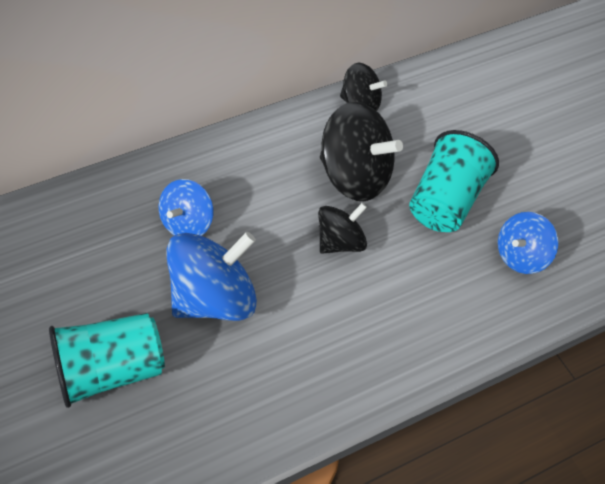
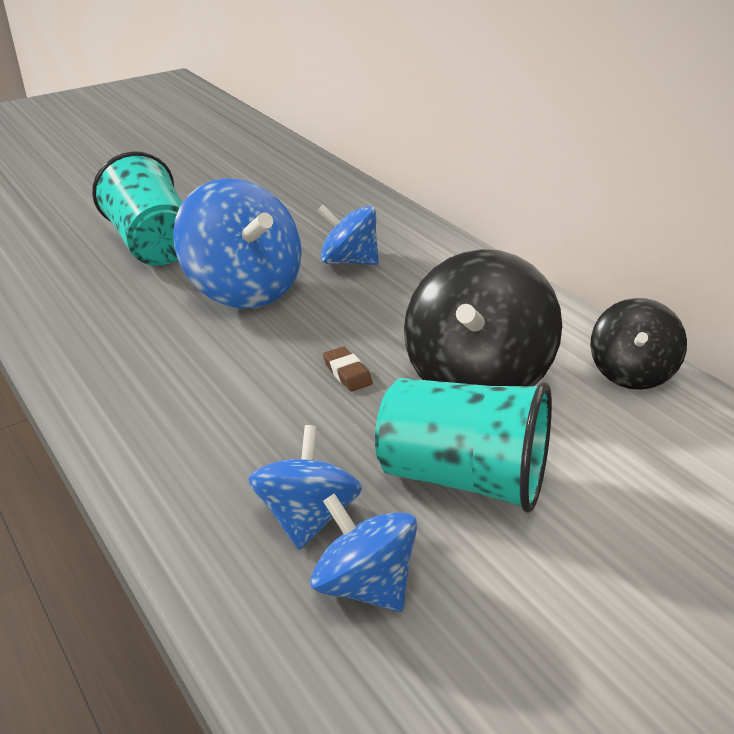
camera: 85 degrees right, 20 degrees down
black spinning top [318,203,367,254] -> brown eraser [323,347,373,392]
none -> blue spinning top [248,425,362,550]

